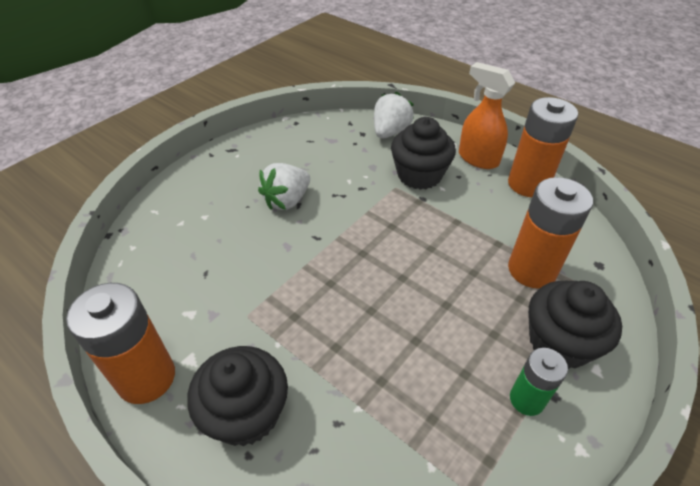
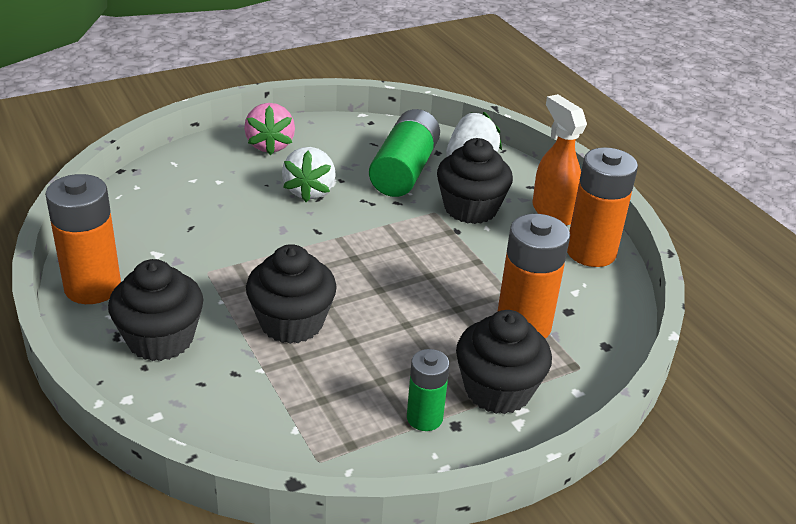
camera: 20 degrees right, 10 degrees down
white strawberry [258,163,310,210] -> white strawberry turned 60 degrees counterclockwise [282,147,336,202]
none -> pink strawberry [244,103,295,155]
none -> black cupcake [246,244,337,344]
none -> green battery [369,109,440,197]

